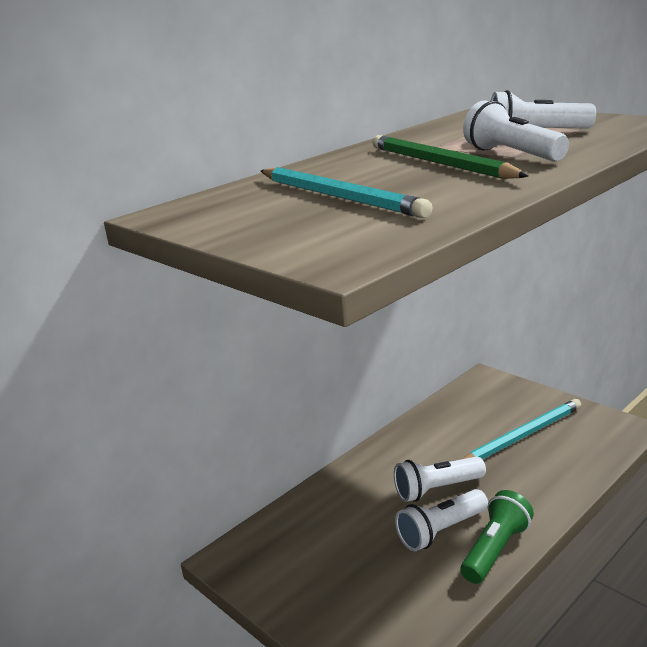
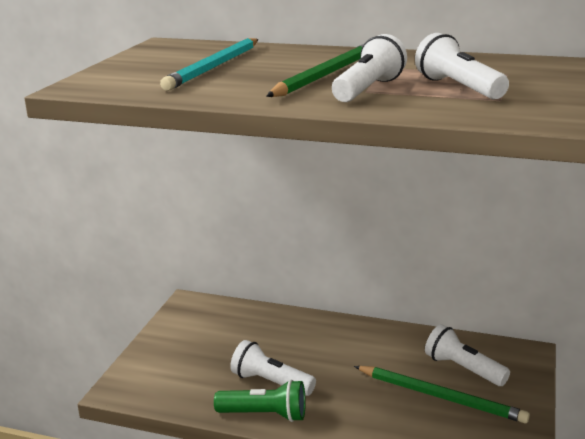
camera: 60 degrees right, 0 degrees up
white flashlight [394,457,486,502] -> white flashlight moved to [425,324,510,386]
turquoise pencil [463,399,581,459] -> green pencil [354,366,530,423]

